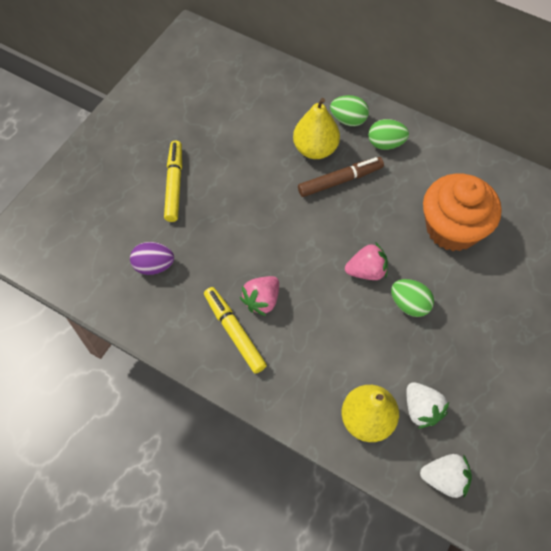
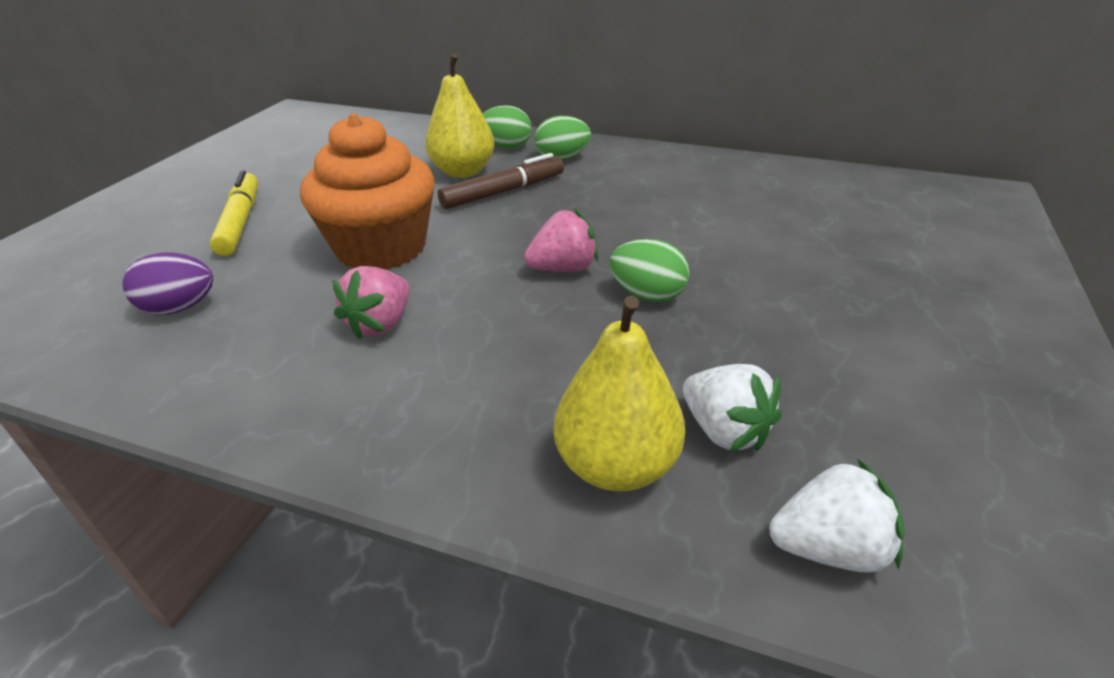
camera: 10 degrees left, 25 degrees down
yellow marker [204,287,267,374] -> none
orange cupcake [423,173,502,251] -> orange cupcake moved to [300,113,434,270]

